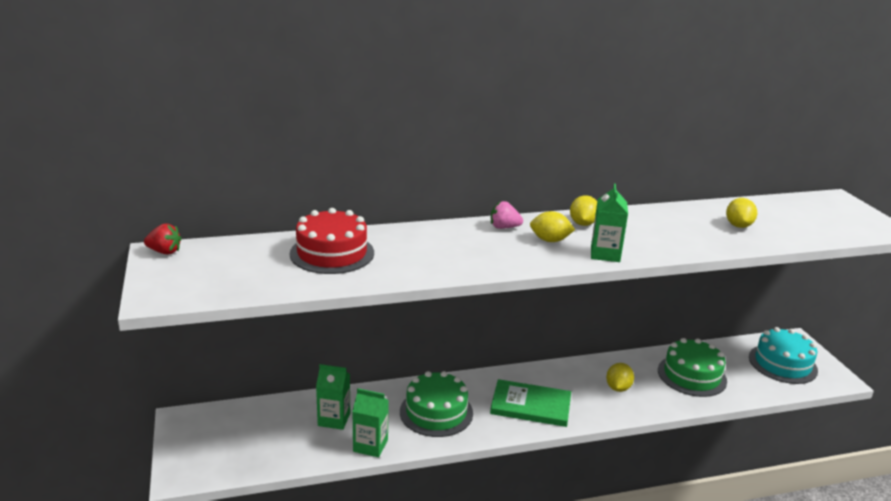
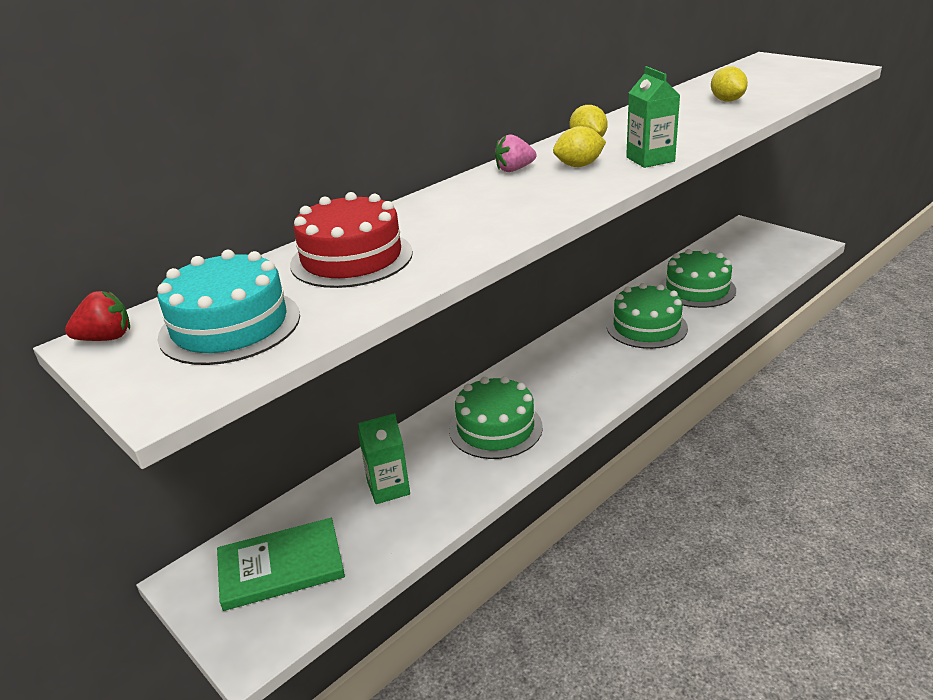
camera: 25 degrees left, 5 degrees up
green carton [352,388,389,457] -> none
green book [490,379,571,427] -> green book moved to [217,518,345,611]
yellow lemon [606,363,634,392] -> green cake [606,283,688,349]
turquoise cake [749,327,818,384] -> turquoise cake moved to [157,250,300,365]

